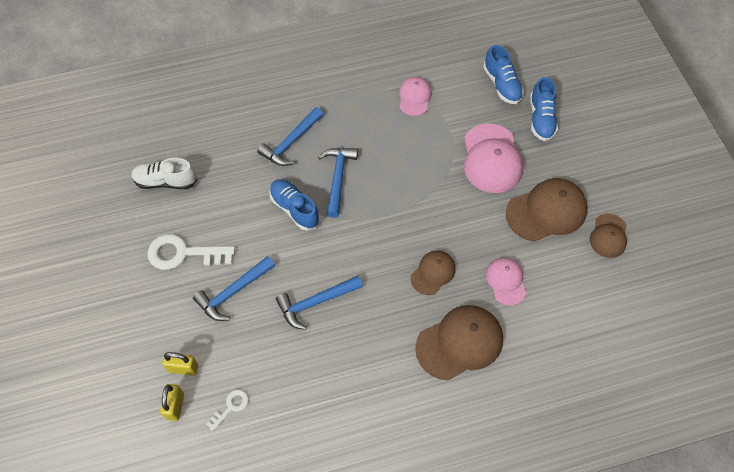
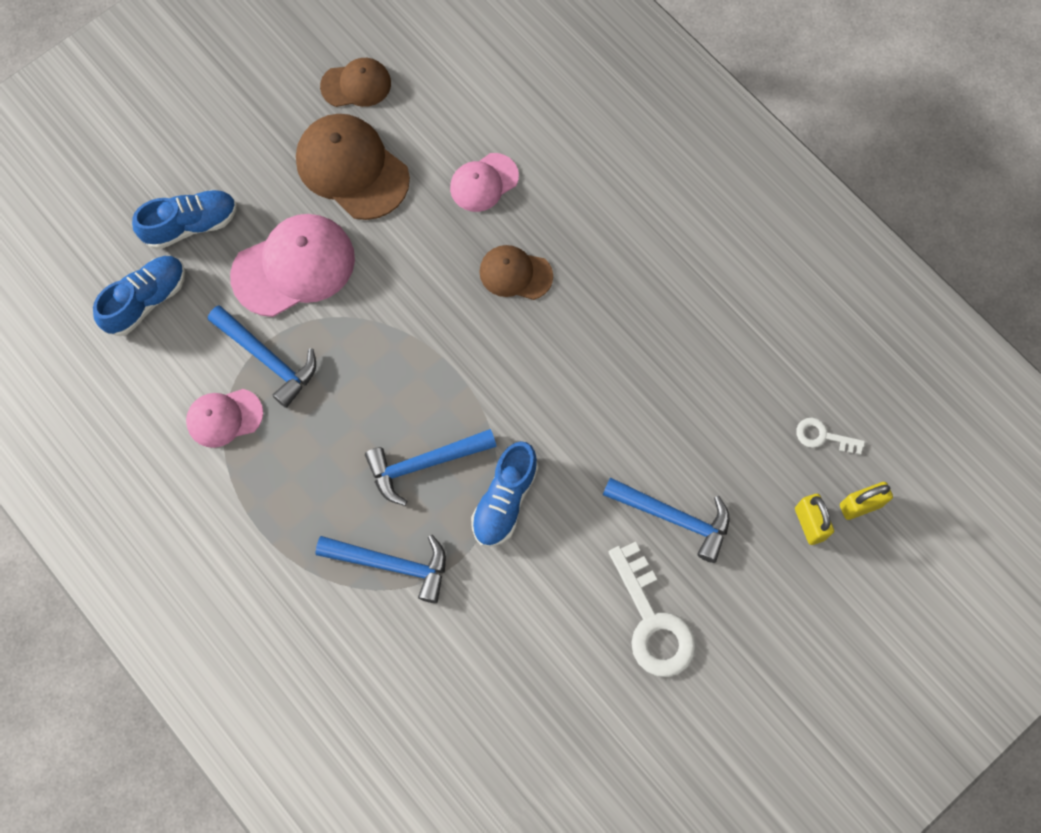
camera: 115 degrees left, 10 degrees up
white shoe [131,158,197,189] -> none
blue hammer [276,276,363,330] -> blue hammer moved to [208,305,316,408]
brown cap [415,305,503,381] -> none

